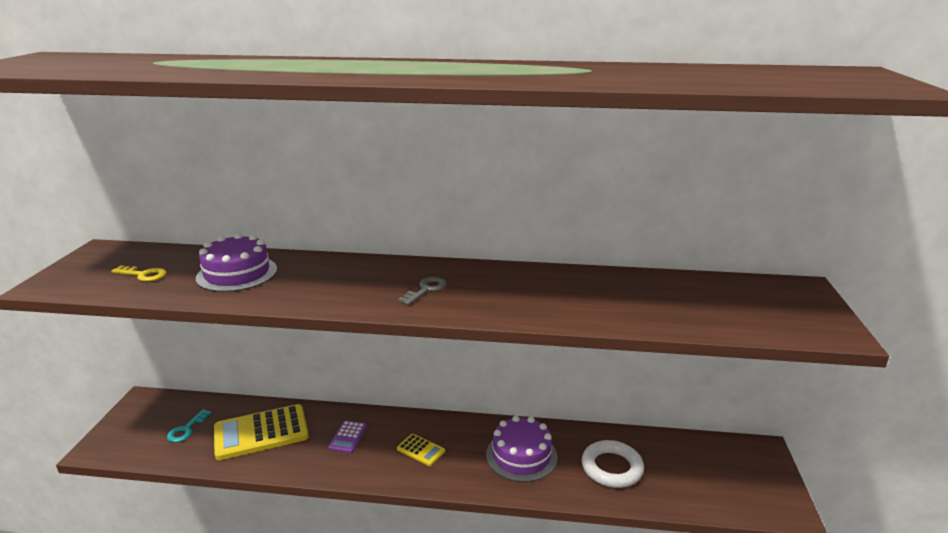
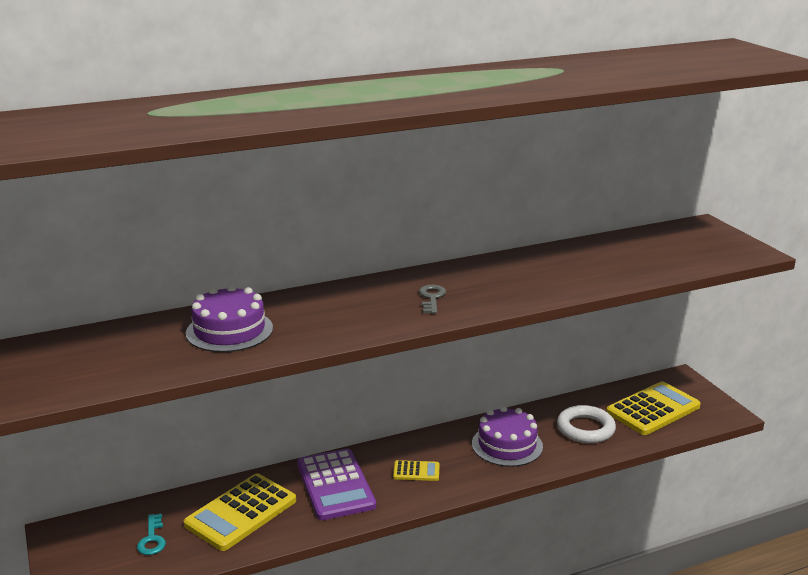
camera: 30 degrees left, 0 degrees up
yellow key [111,265,166,282] -> none
purple calculator [328,420,367,453] -> purple calculator [297,449,376,520], size x2.09
none -> yellow calculator [606,381,701,435]

